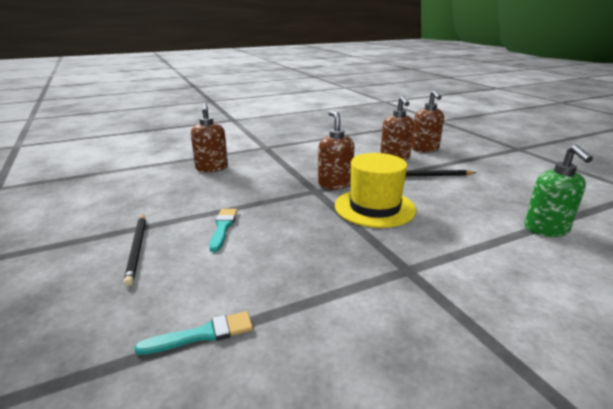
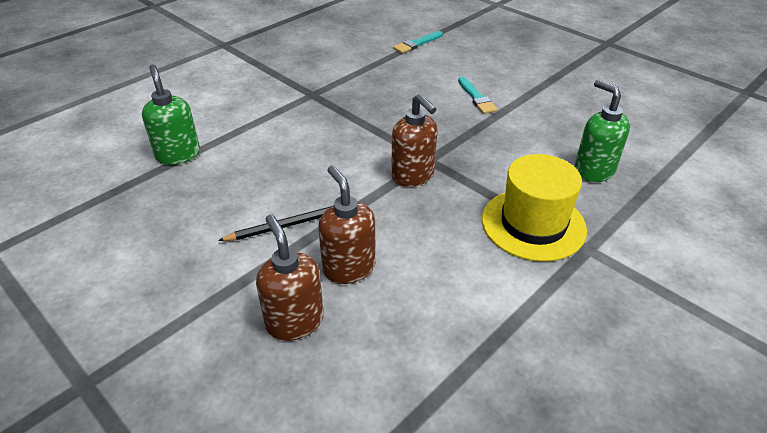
camera: 160 degrees right, 15 degrees up
black pencil [124,214,146,286] -> none
brown soap dispenser [191,102,228,172] -> green soap dispenser [574,80,630,182]
yellow hat [335,153,416,228] -> yellow hat moved to [482,154,587,262]

